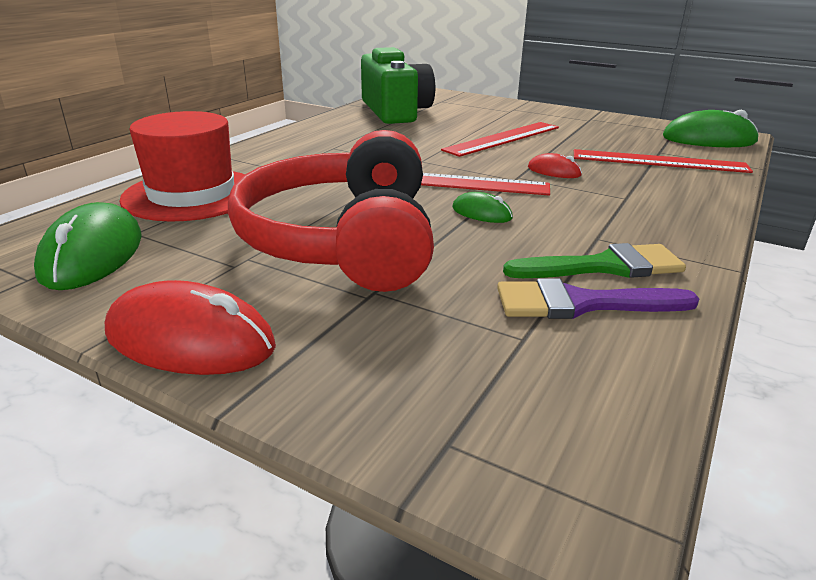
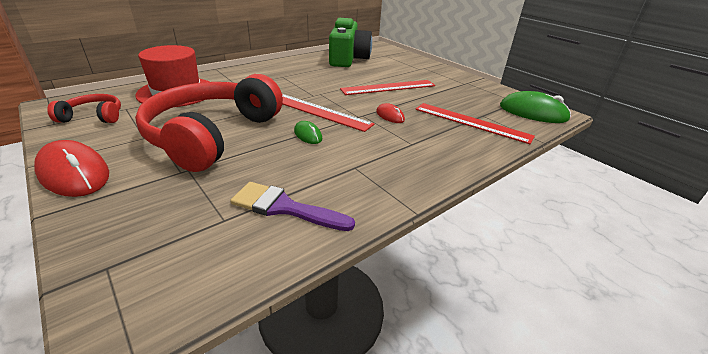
camera: 20 degrees right, 5 degrees up
green mouse [34,202,142,290] -> red headphones [47,94,121,123]
green brush [503,243,686,278] -> none

